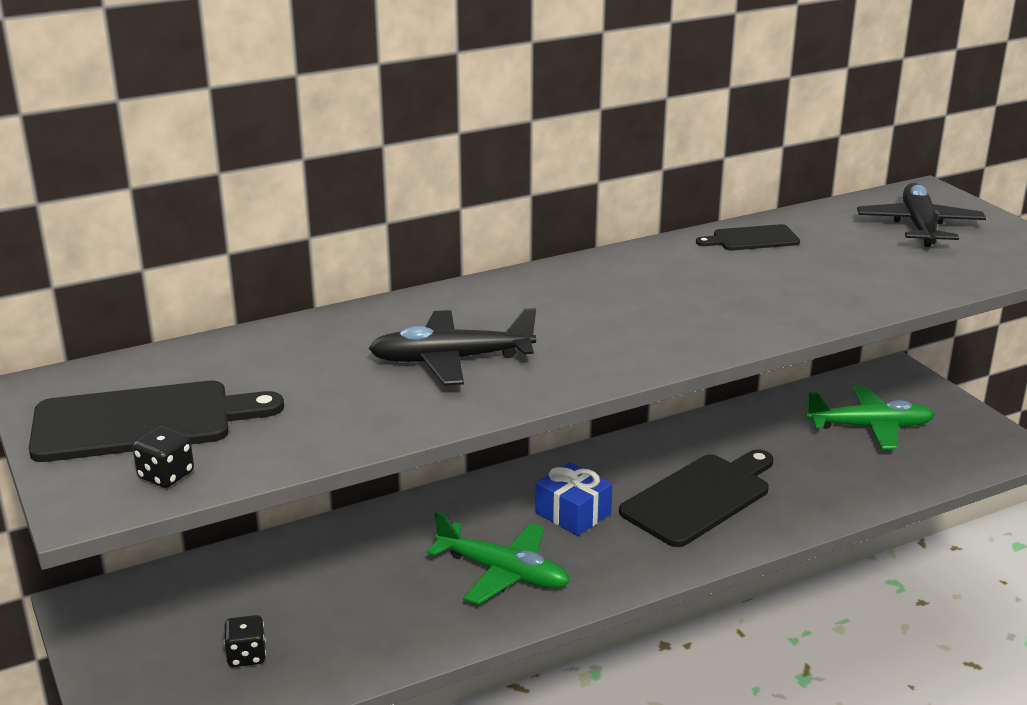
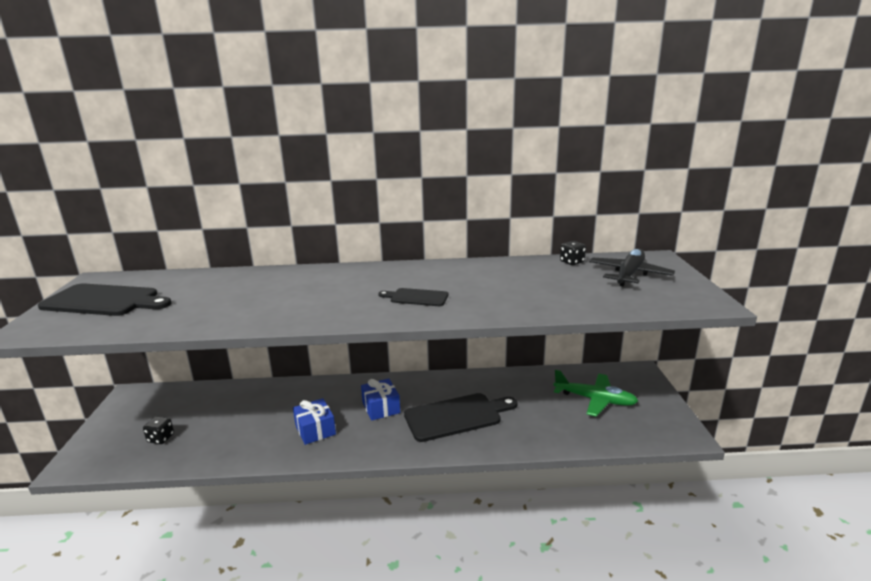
camera: 25 degrees right, 5 degrees down
black dice [132,426,194,488] -> black dice moved to [560,241,586,265]
black plane [368,308,536,386] -> none
green plane [427,511,570,605] -> blue gift [293,398,336,445]
black cutting board [696,224,800,251] -> black cutting board moved to [378,288,449,306]

